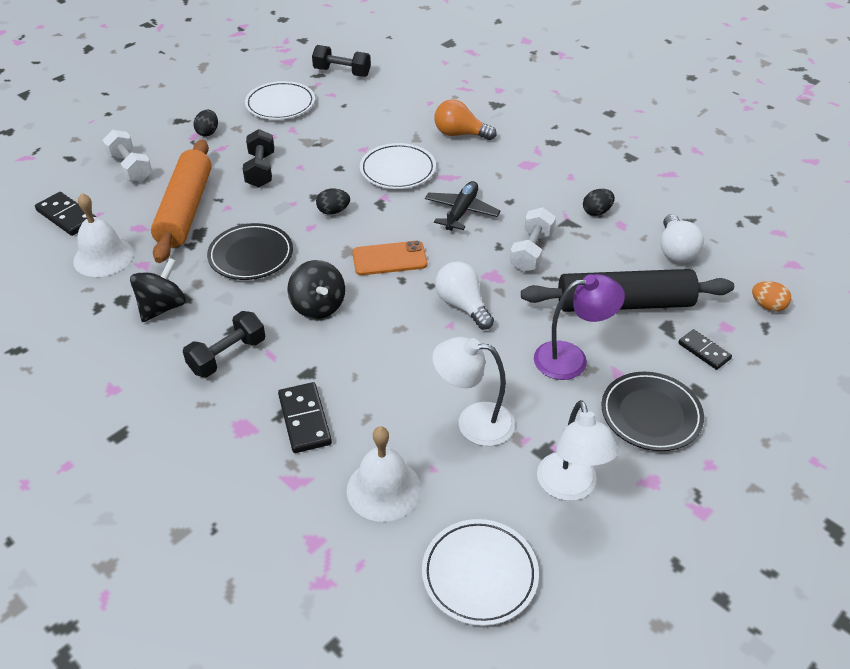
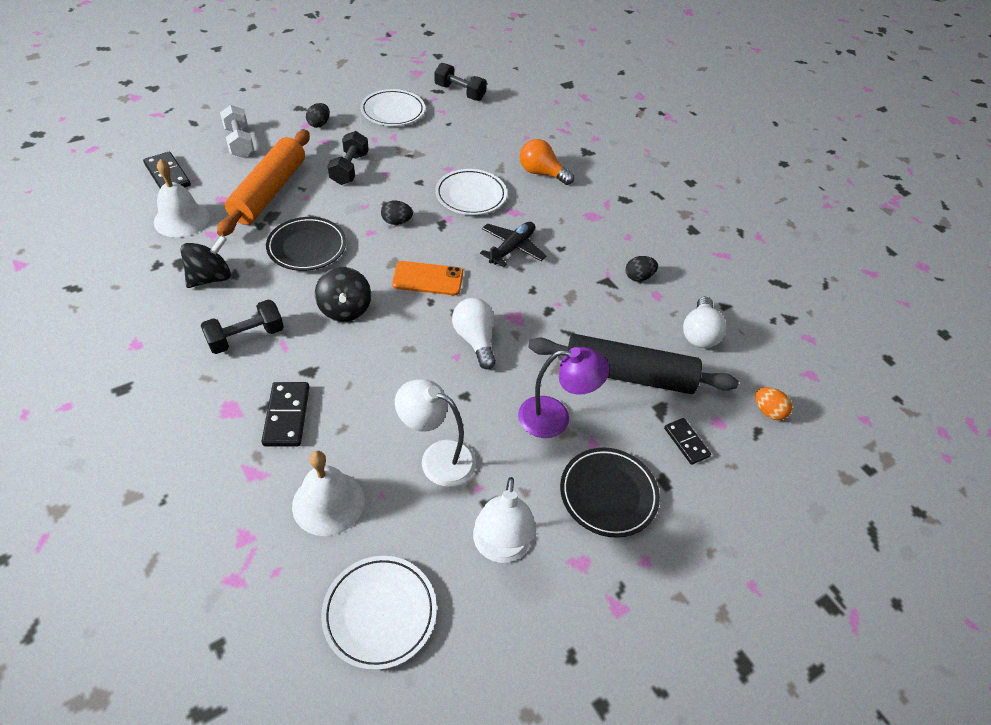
camera: 10 degrees right, 5 degrees up
white dumbbell [510,207,556,272] -> none

